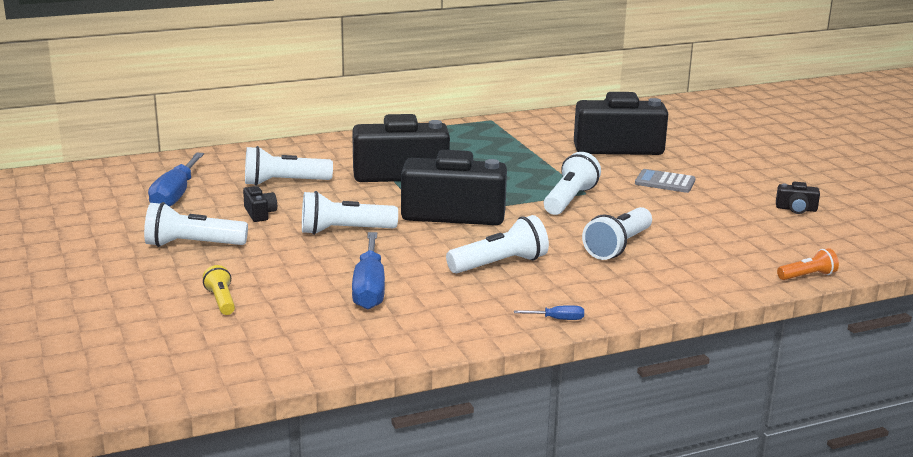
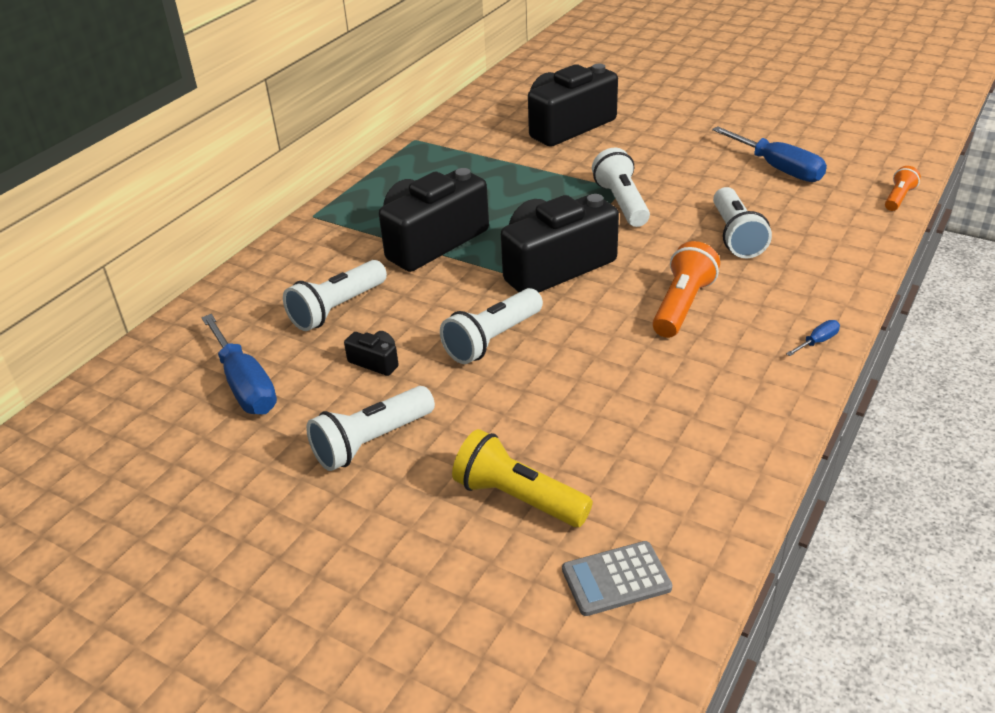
camera: 35 degrees left, 15 degrees up
yellow flashlight [203,265,235,315] -> yellow flashlight [452,429,593,527], size x1.71
blue screwdriver [352,232,385,309] -> blue screwdriver moved to [712,126,827,182]
white flashlight [446,215,549,273] -> orange flashlight [652,241,720,338]
grey calculator [635,169,695,193] -> grey calculator moved to [562,541,672,616]
black camera [776,182,820,214] -> none

